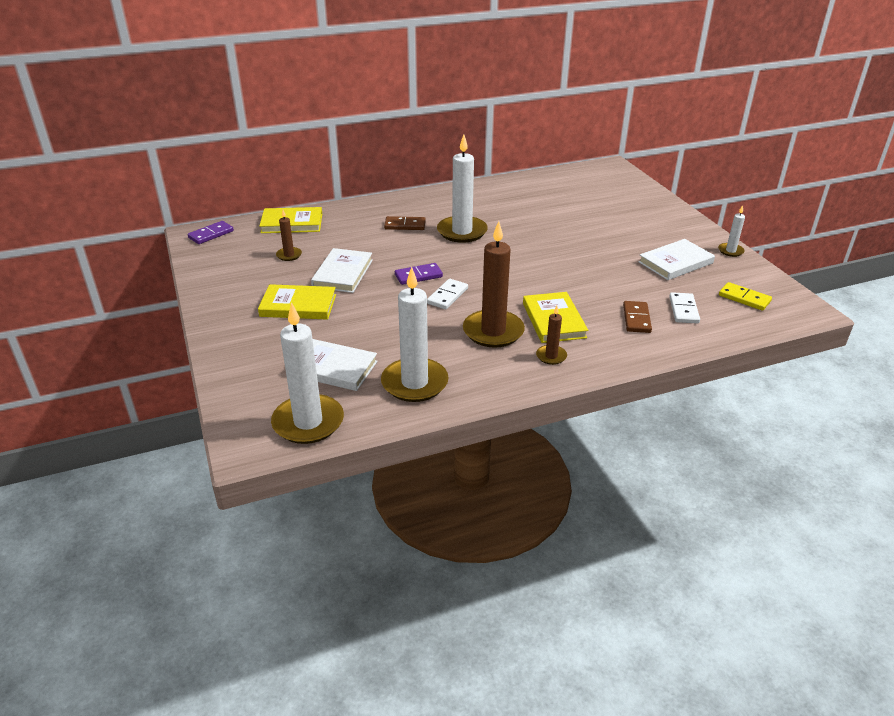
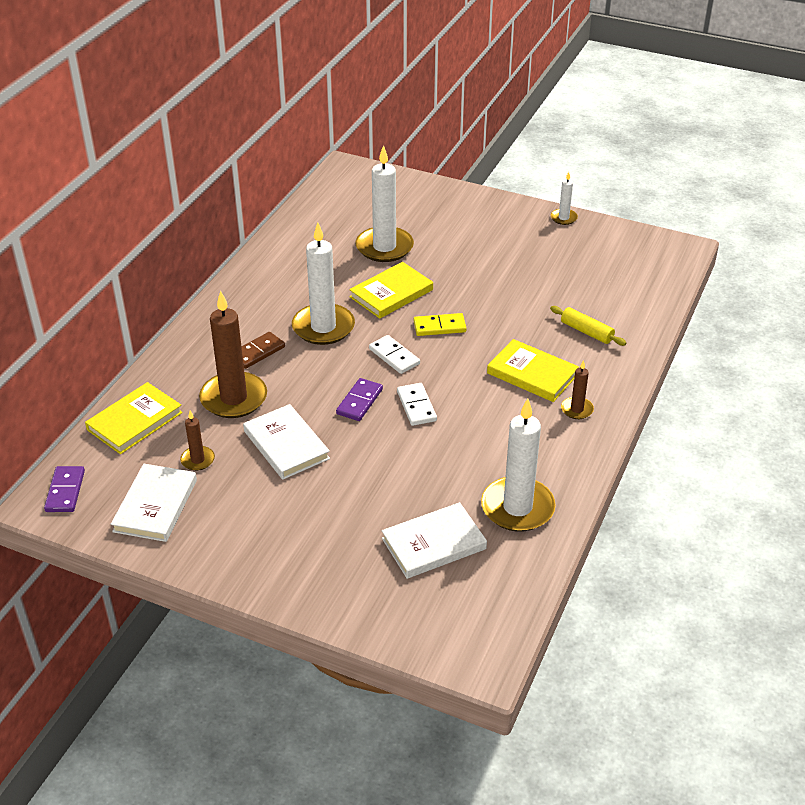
camera: 45 degrees left, 5 degrees up
yellow book [258,284,336,320] -> yellow book moved to [349,262,433,319]
white candle [271,302,344,444] -> white candle moved to [356,145,414,262]
brown candle [463,221,525,348] -> brown candle moved to [199,291,267,418]
brown domino [623,301,652,333] -> yellow rolling pin [550,306,626,346]
white book [638,239,715,280] -> white book moved to [111,464,197,542]
white domino [669,292,700,324] -> white domino moved to [369,335,420,374]
yellow domino [719,282,772,311] -> yellow domino moved to [414,313,467,336]

